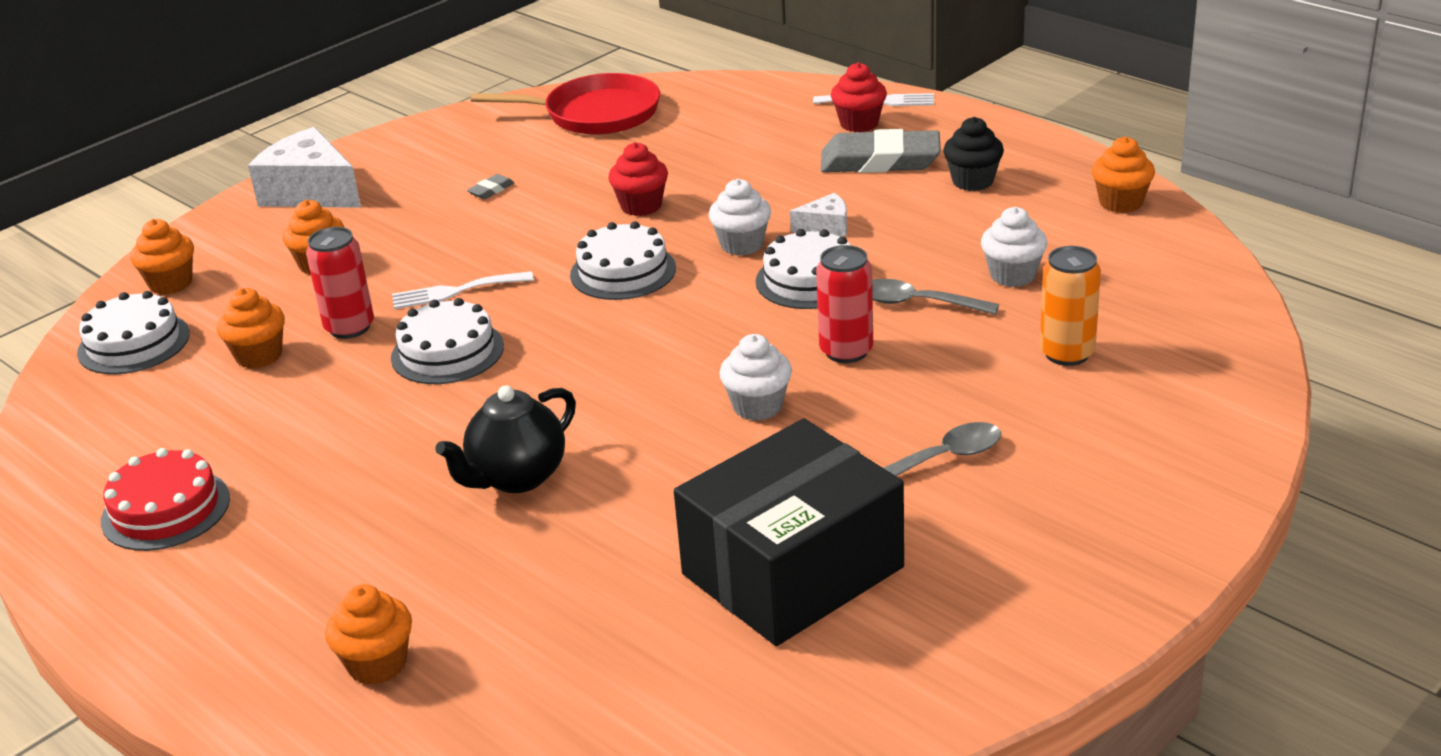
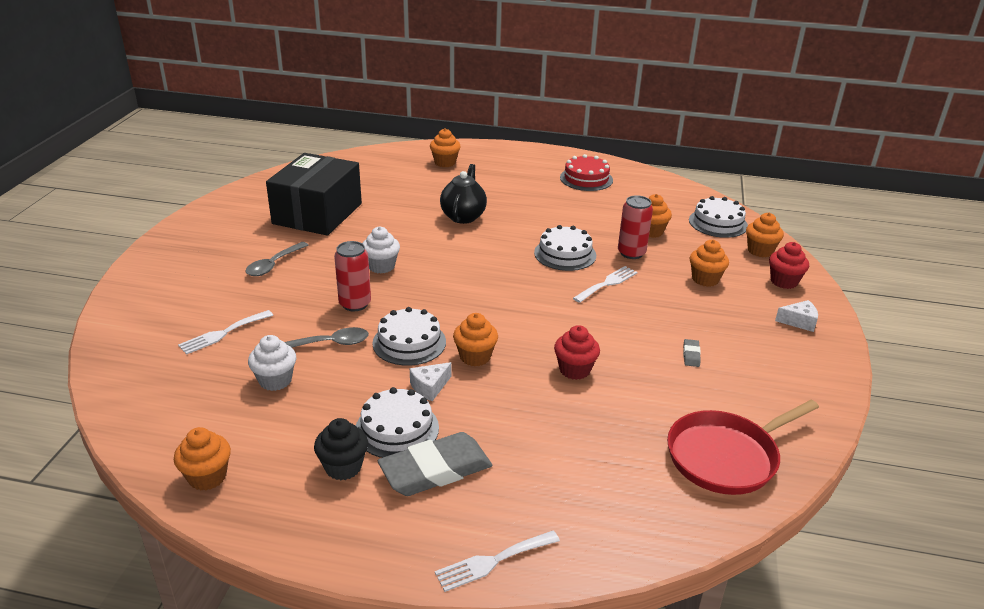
camera: 145 degrees right, 0 degrees up
white cheese [248,127,361,208] -> white cheese [775,300,818,332], size x0.49
white cake [570,221,676,300] -> white cake moved to [356,387,439,458]
white cupcake [709,179,771,256] -> orange cupcake [453,313,498,366]
red cupcake [831,62,887,132] -> red cupcake moved to [769,242,809,289]
orange can [1040,246,1101,366] -> white fork [178,310,273,355]

